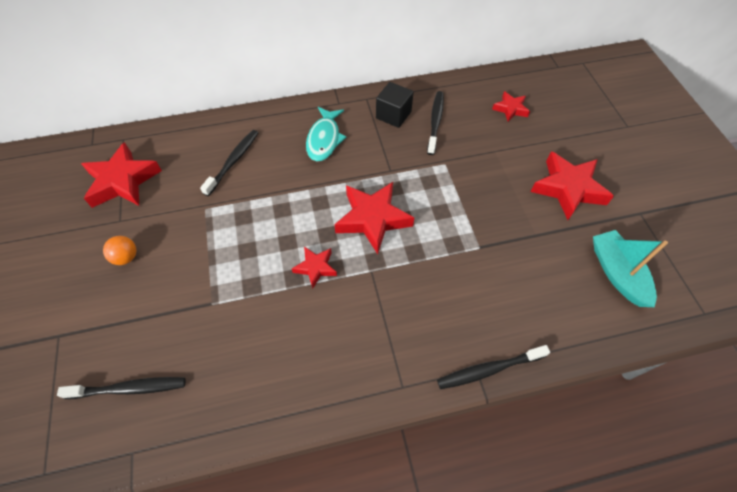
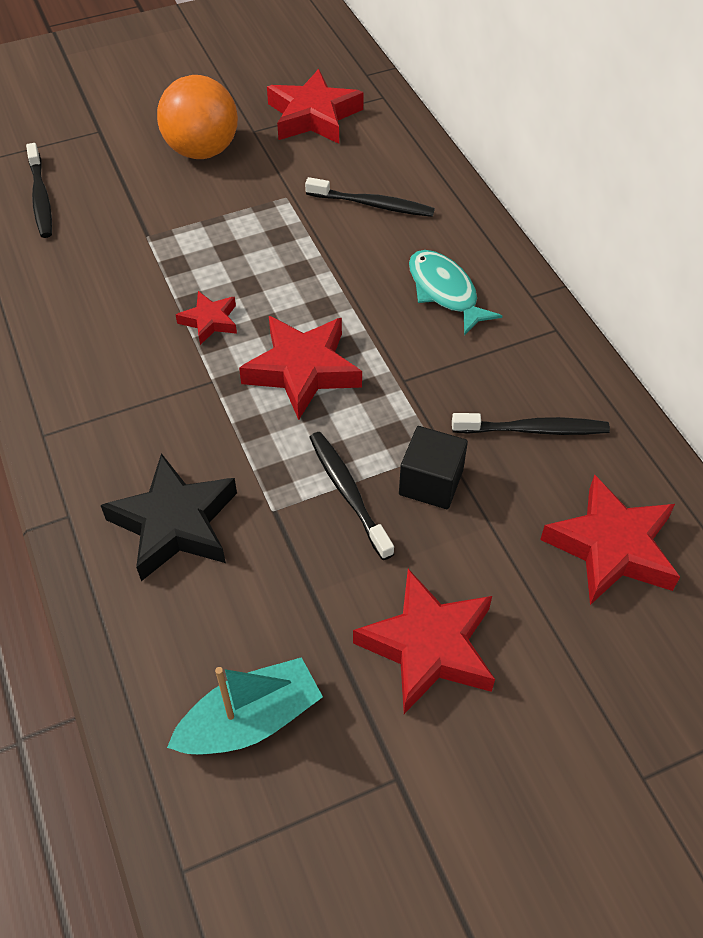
camera: 80 degrees right, 5 degrees down
orange ball [103,236,136,265] -> orange ball [157,75,238,159], size x2.18
turquoise fish [306,107,346,161] -> turquoise fish turned 60 degrees clockwise [409,250,502,336]
black cube [376,82,414,128] -> black cube moved to [399,426,468,509]
black toothbrush [437,345,550,389] -> black toothbrush moved to [309,432,394,560]
red star [492,91,530,122] -> red star [540,474,680,605], size x1.86
none -> black star [101,453,237,581]

